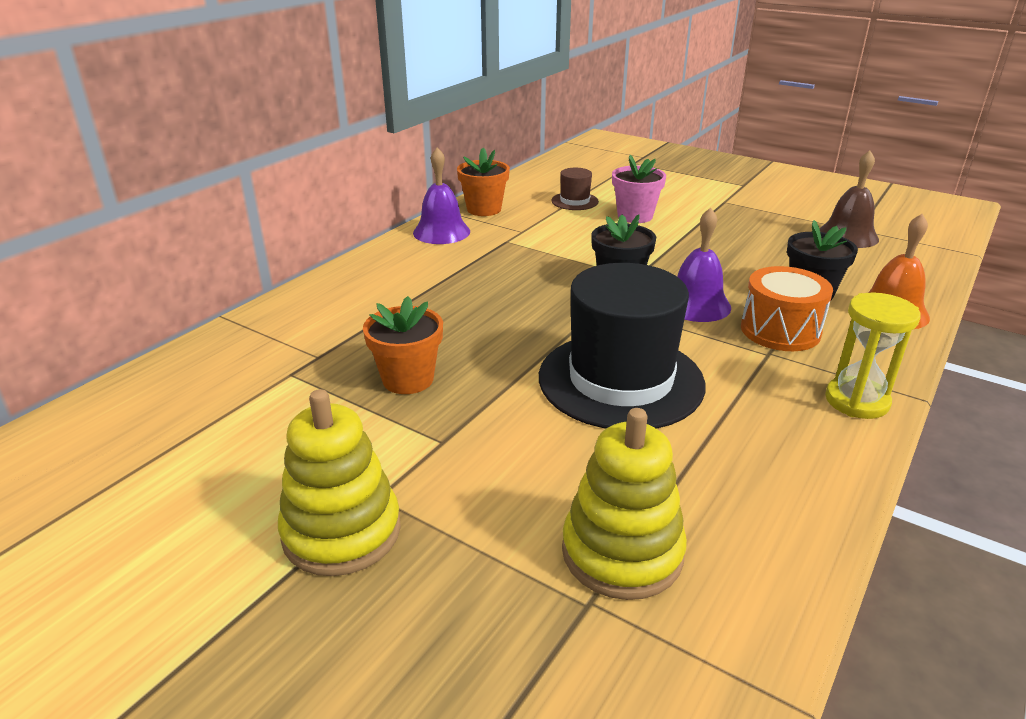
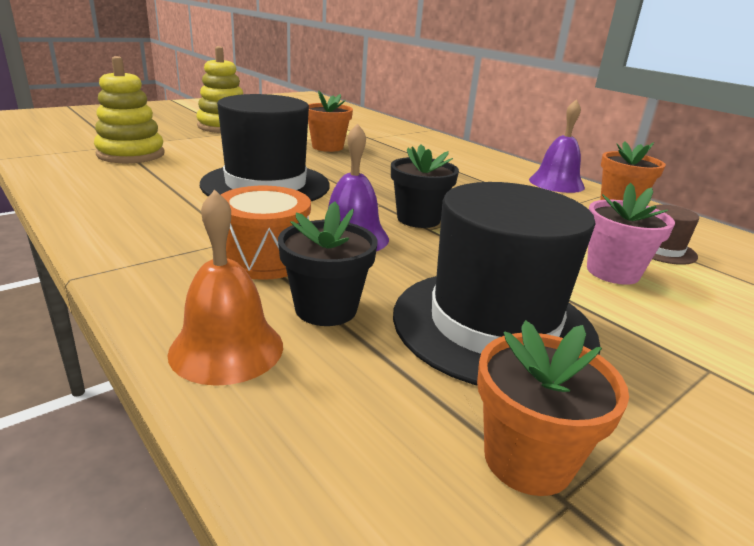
camera: 105 degrees right, 5 degrees down
brown bell [820,150,879,248] -> orange flower pot [477,320,629,496]
yellow hourglass [825,293,921,419] -> none
none -> black hat [393,182,600,386]

